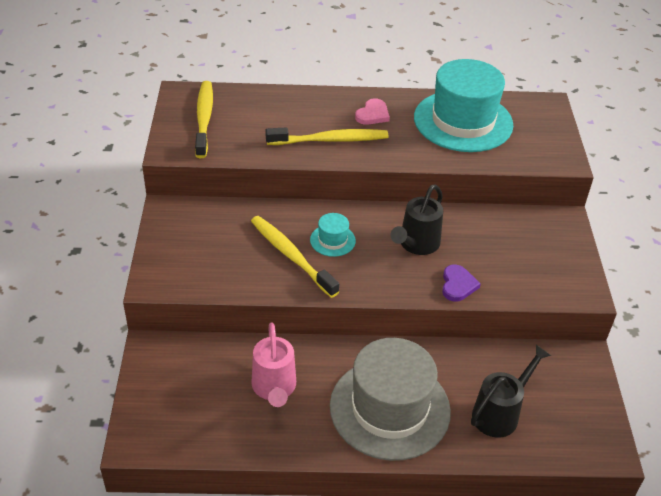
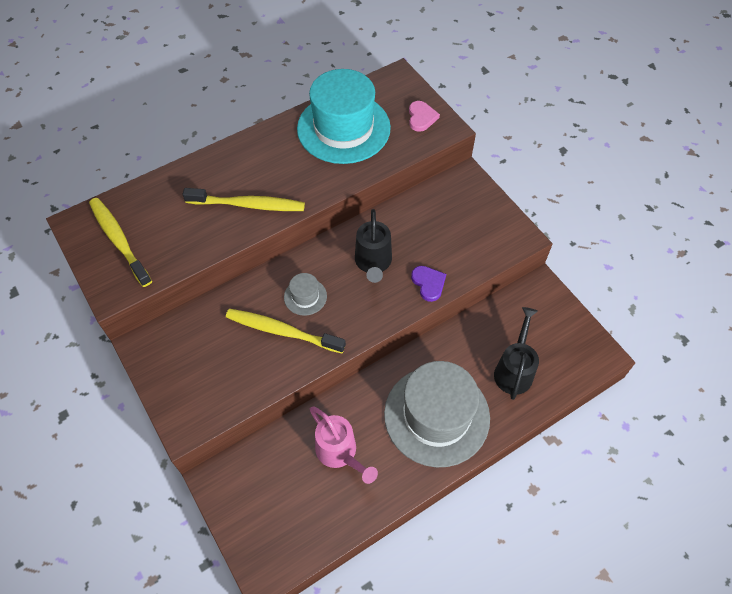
camera: 30 degrees left, 15 degrees up
yellow toothbrush [266,128,388,145] -> yellow toothbrush turned 45 degrees clockwise [183,188,305,211]
turquoise hat [310,213,356,257] -> grey hat [284,273,327,316]
pink heart [355,98,390,125] -> pink heart moved to [409,101,440,132]

